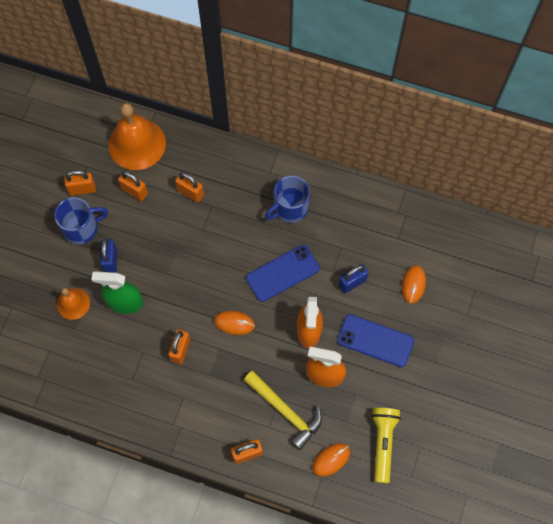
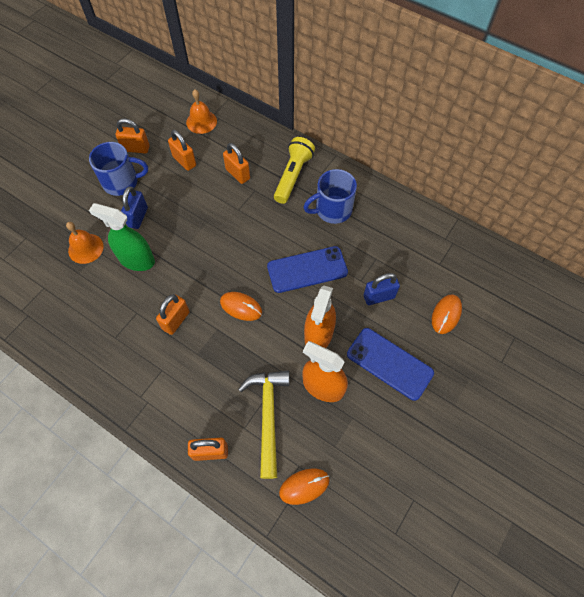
camera: 15 degrees right, 5 degrees down
orange bell [108,103,166,170] -> orange bell [186,90,217,134], size x0.54
yellow hammer [244,371,322,450] -> yellow hammer turned 150 degrees counterclockwise [238,371,290,479]
yellow flashlight [371,408,401,483] -> yellow flashlight moved to [274,137,315,204]

